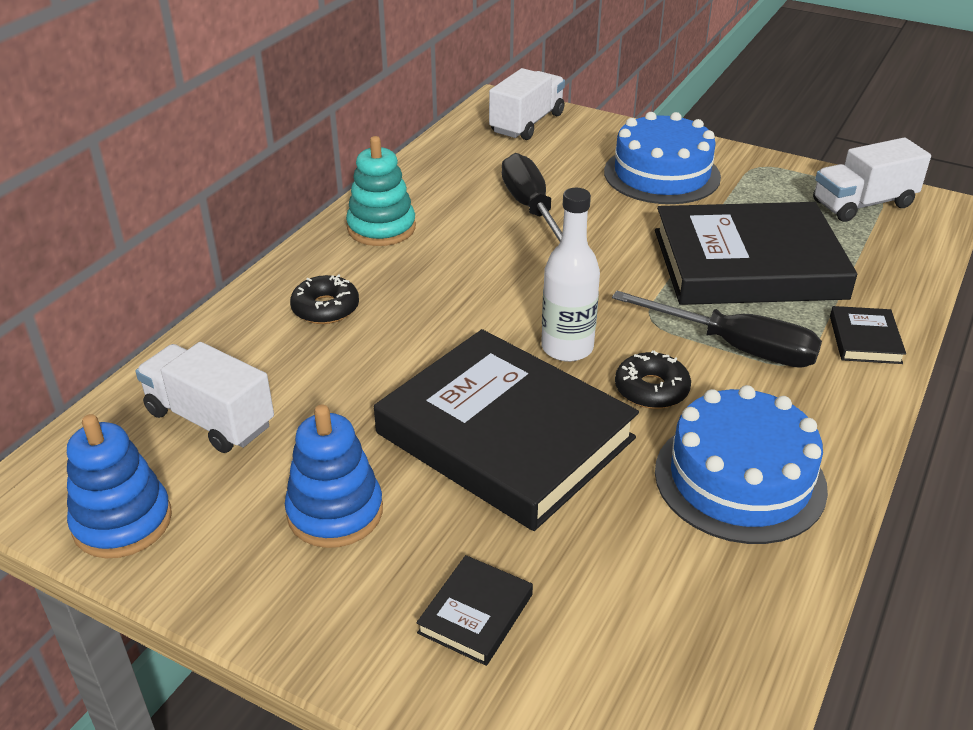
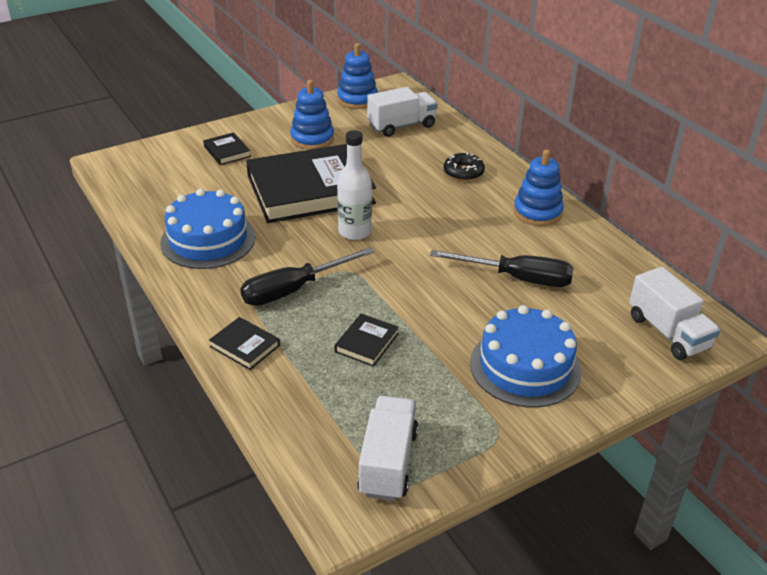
camera: 120 degrees right, 0 degrees up
turquoise stacking toy [346,136,416,246] -> blue stacking toy [513,150,564,226]
black donut [615,350,691,409] -> none
black book [655,202,857,305] -> black book [335,313,399,367], size x0.40

